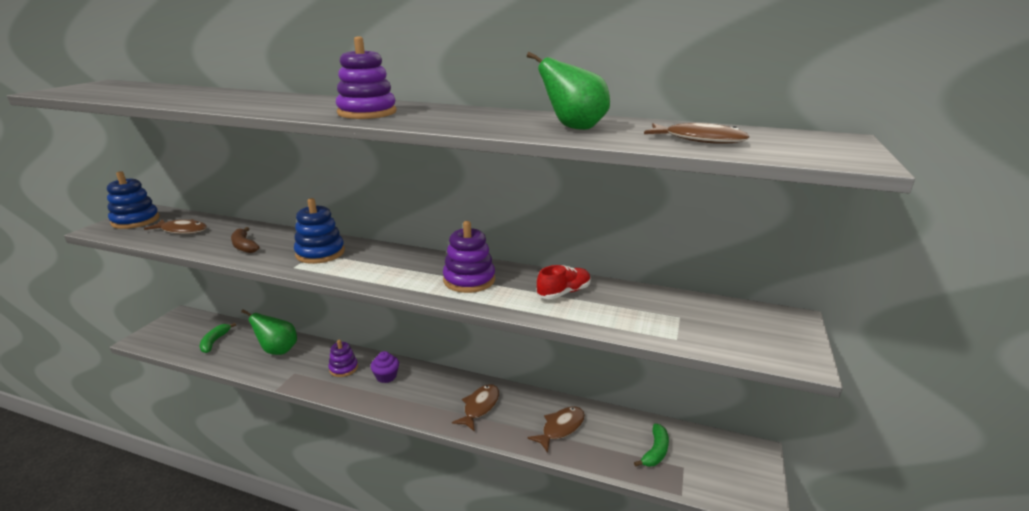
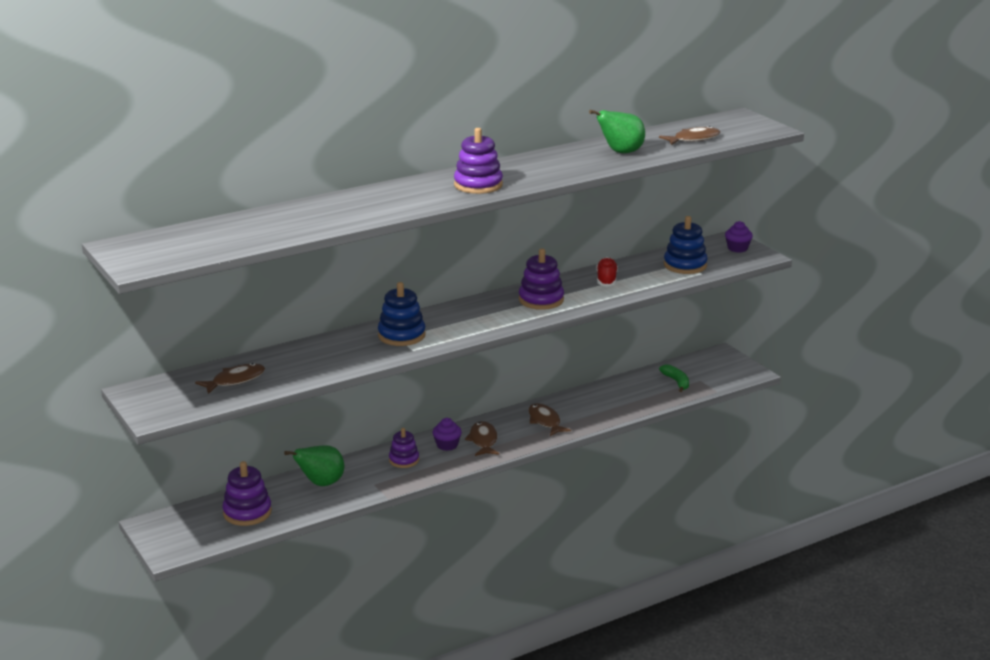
camera: 50 degrees left, 0 degrees up
blue stacking toy [107,171,159,229] -> blue stacking toy moved to [664,216,708,274]
green banana [200,323,236,353] -> purple stacking toy [222,461,272,526]
brown banana [231,227,259,253] -> none
brown fish [527,407,585,453] -> brown fish moved to [465,421,499,456]
none -> purple cupcake [725,221,753,253]

